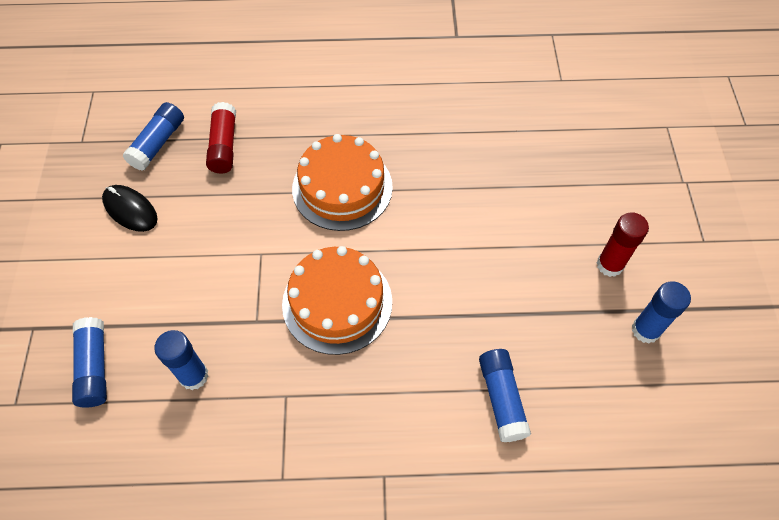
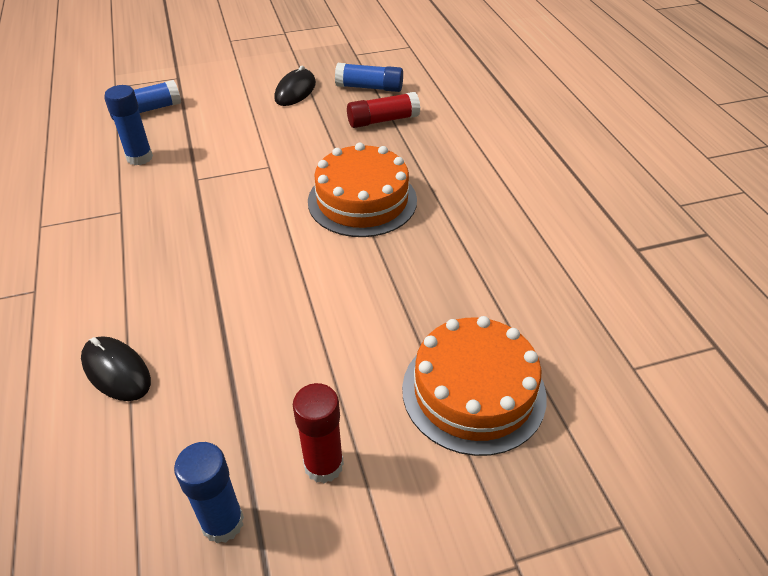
camera: 75 degrees right, 15 degrees down
orange cake [282,246,392,355] -> orange cake moved to [402,316,547,456]
blue glue stick [479,349,531,442] -> black mouse [81,336,151,401]

